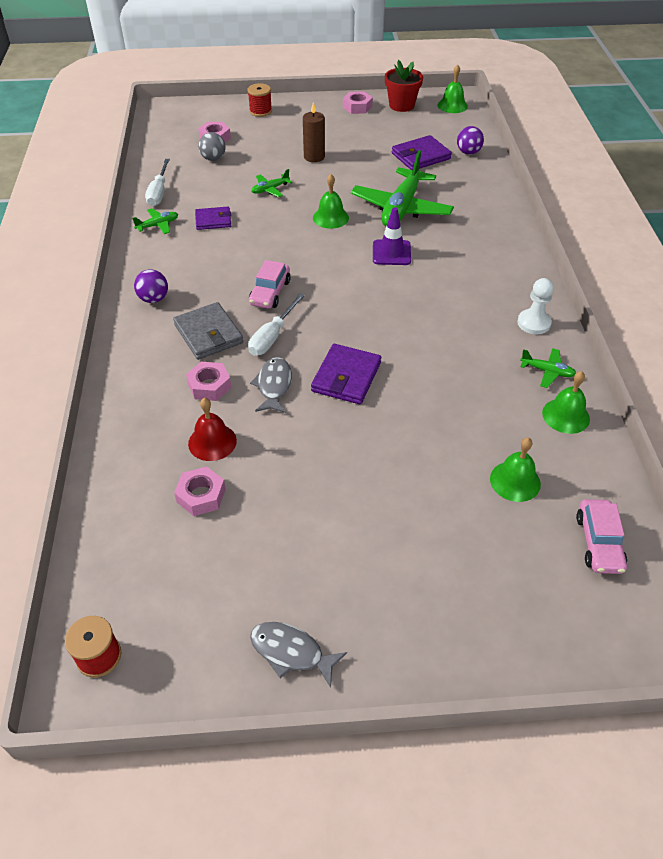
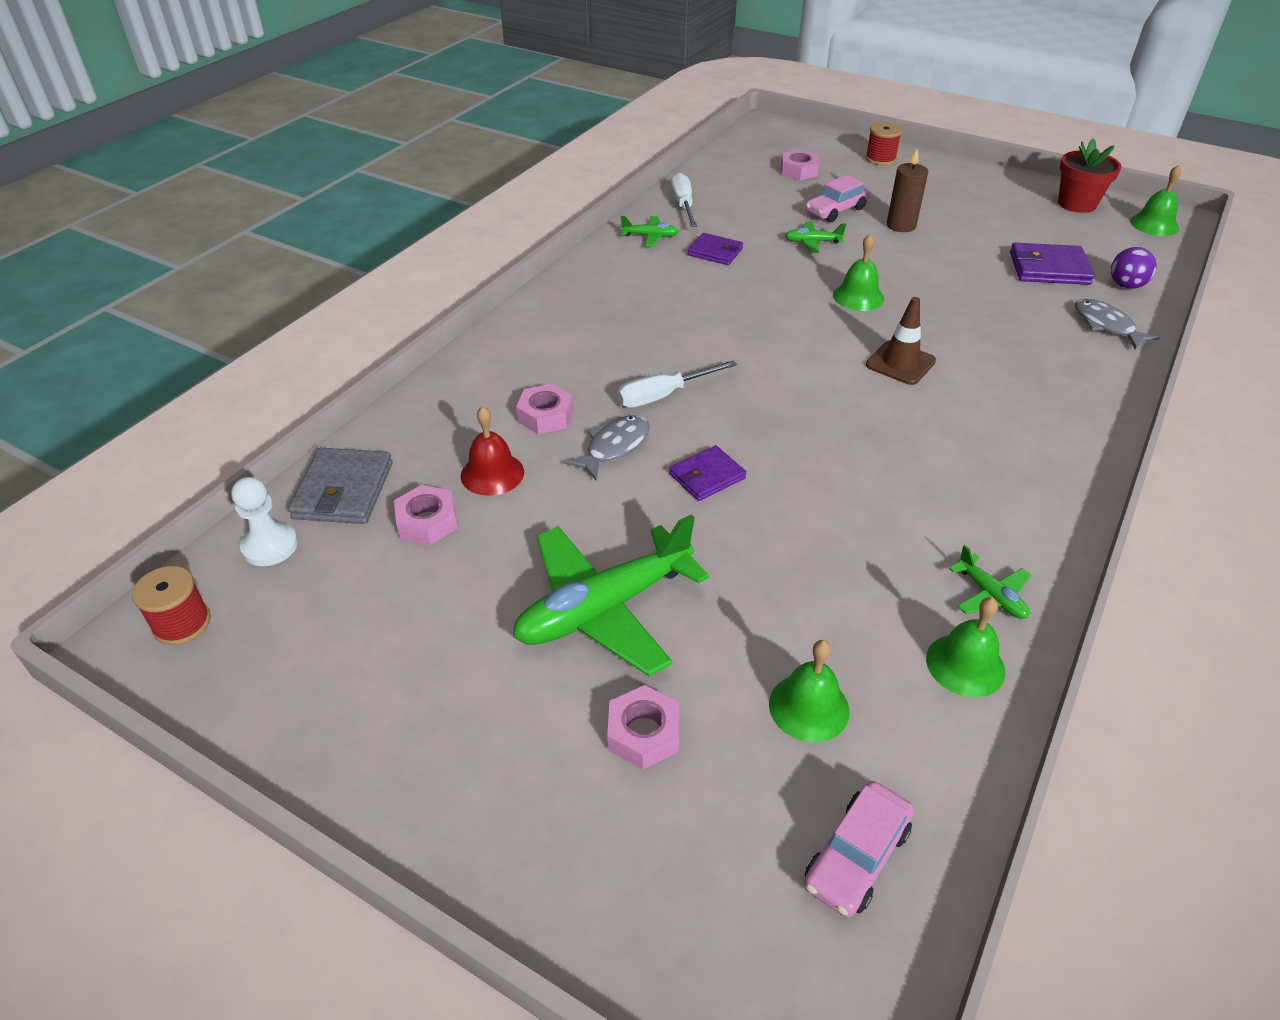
camera: 35 degrees right, 5 degrees down
purple ball [134,269,168,303] -> none
white screwdriver [145,159,170,206] -> white screwdriver turned 135 degrees clockwise [670,172,697,227]
grey wallet [173,302,243,360] -> grey wallet moved to [288,448,393,524]
grey ball [198,132,226,161] -> none
pink car [249,260,291,309] -> pink car moved to [806,175,869,222]
grey fish [250,622,347,688] -> grey fish moved to [1075,299,1160,349]
purple wallet [311,344,381,404] -> purple wallet [669,445,746,501], size x0.67
pink nut [343,91,373,114] -> pink nut moved to [607,685,679,770]
green plane [351,150,454,226] -> green plane moved to [513,514,709,676]
purple traffic cone [373,207,411,265] -> brown traffic cone [866,297,936,385]
white pawn [517,278,554,334] -> white pawn moved to [231,477,298,566]

